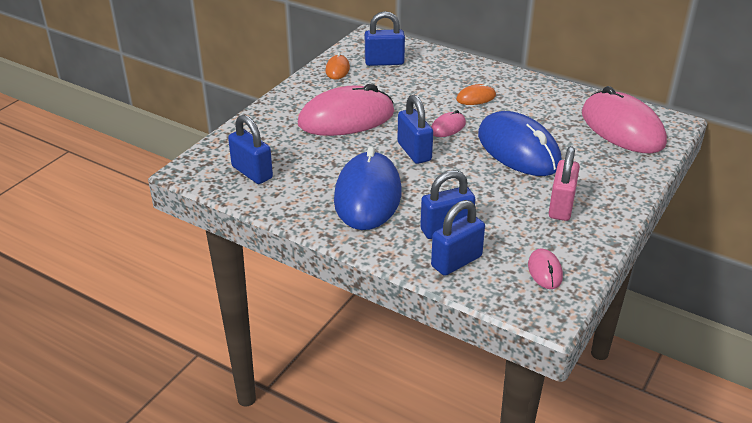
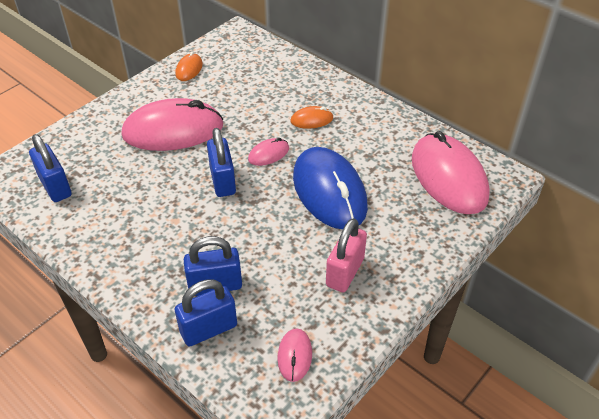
camera: 10 degrees right, 10 degrees up
blue mouse [334,146,401,230] -> none
blue padlock [365,11,405,66] -> none

